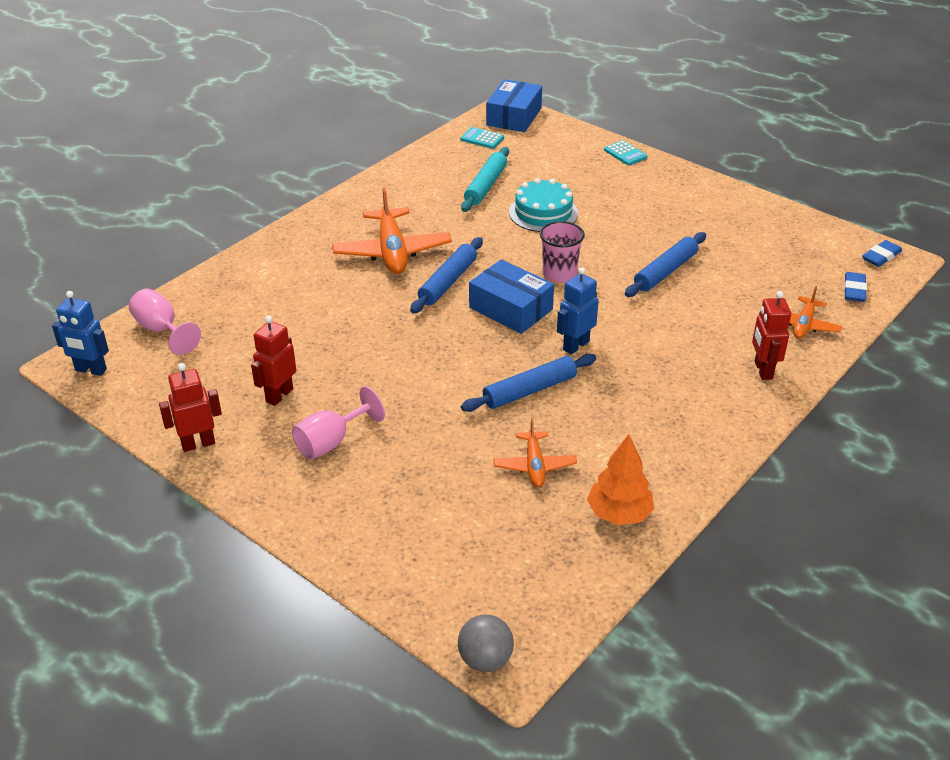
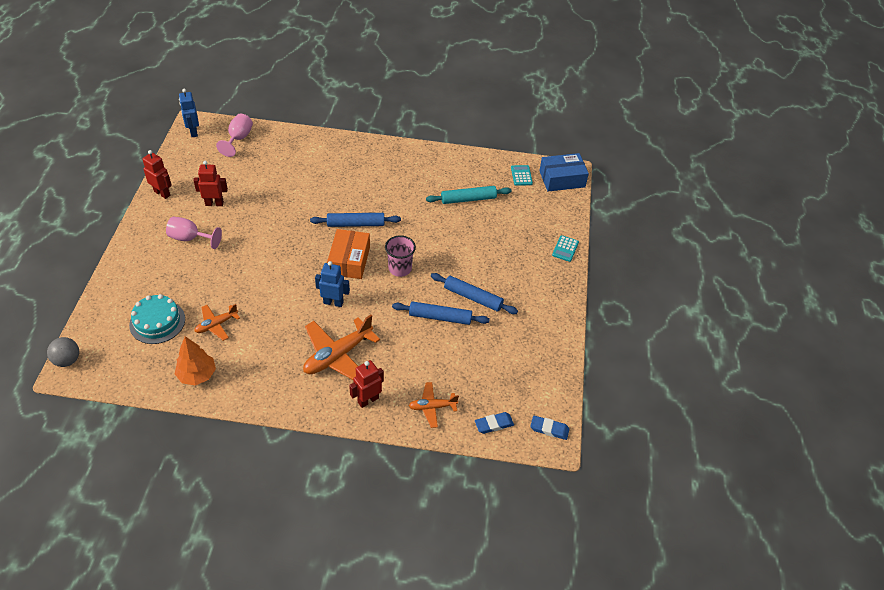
camera: 55 degrees right, 10 degrees up
orange plane [332,187,452,274] -> orange plane moved to [303,315,380,380]
blue rolling pin [461,354,596,412] -> blue rolling pin moved to [431,273,518,314]
blue box [469,259,554,334] -> orange box [327,229,370,279]
turquoise cake [509,178,578,232] -> turquoise cake moved to [129,294,185,344]

